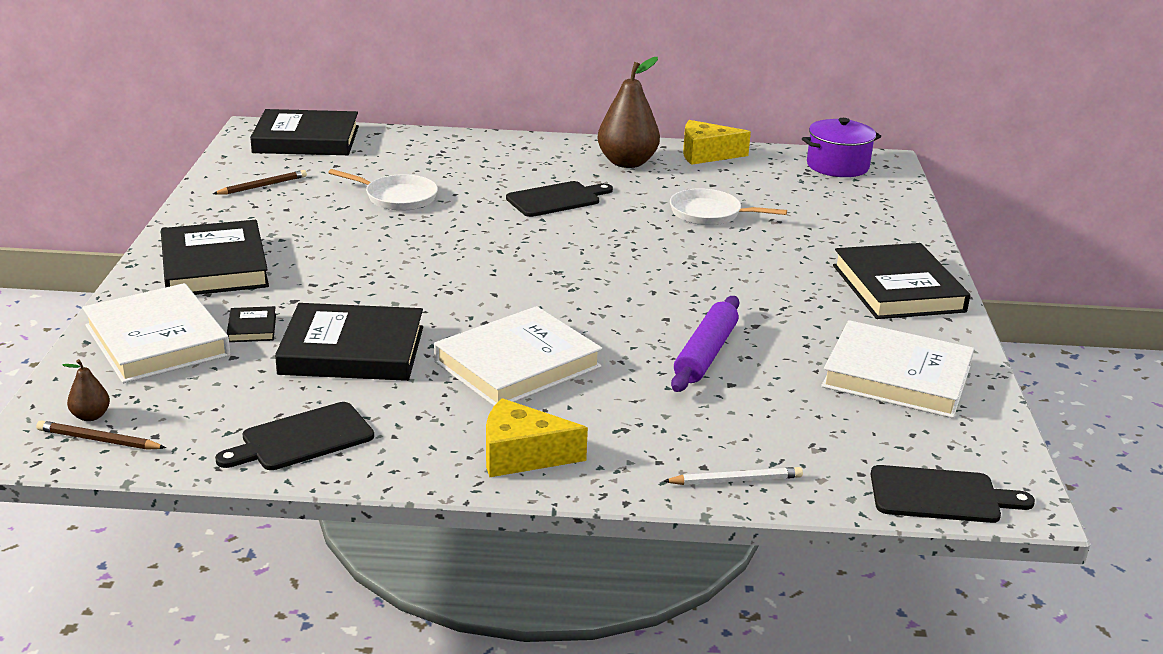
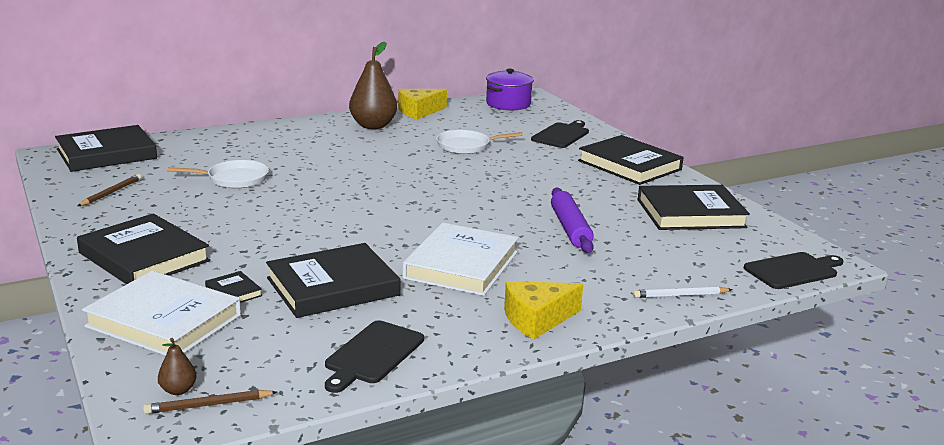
camera: 30 degrees left, 5 degrees down
black cutting board [506,181,613,217] -> black cutting board moved to [531,120,589,148]
white pencil [663,467,803,485] -> white pencil turned 150 degrees counterclockwise [633,287,733,298]
white book [821,320,974,418] -> black book [637,185,750,230]

